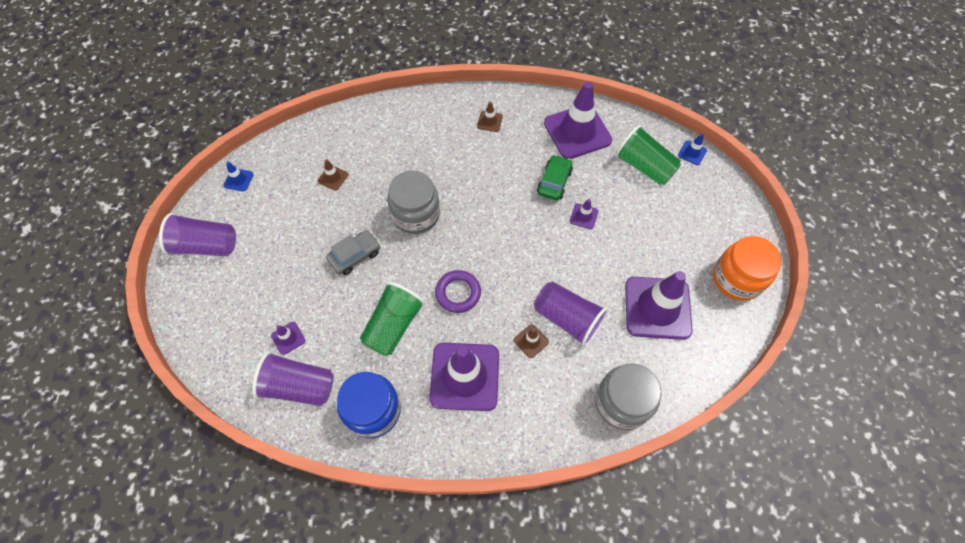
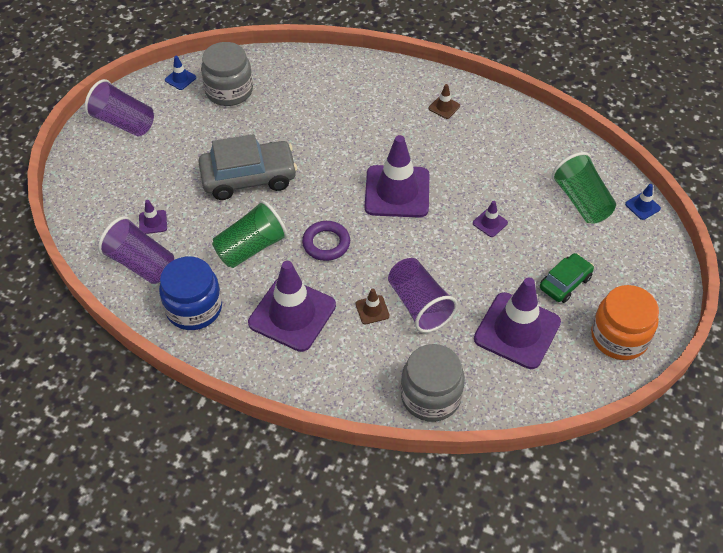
camera: 25 degrees right, 10 degrees down
brown traffic cone [318,159,348,191] -> none
grey car [326,230,380,275] -> grey car [198,134,297,200], size x1.77
grey jar [387,171,440,234] -> grey jar moved to [201,42,253,106]
green car [537,155,573,200] -> green car moved to [540,253,594,303]
purple traffic cone [544,82,612,159] -> purple traffic cone moved to [365,135,429,218]

